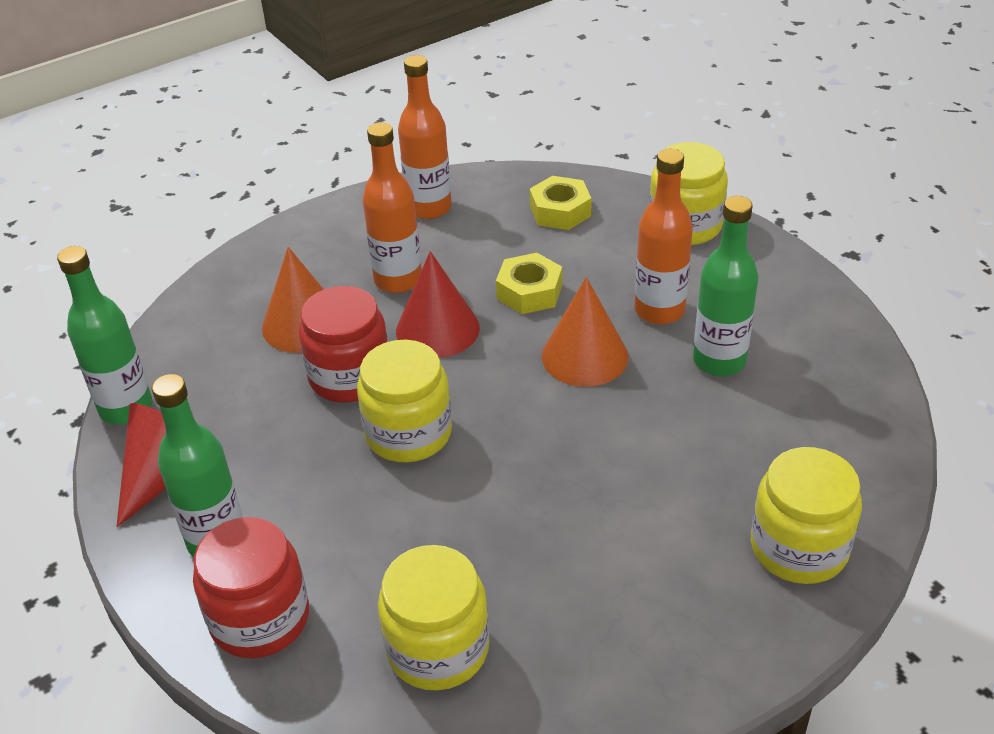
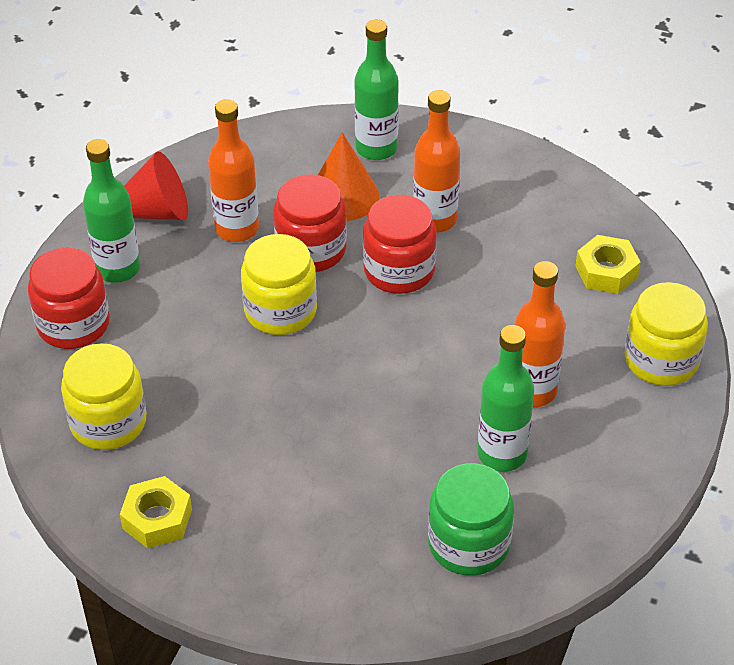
camera: 55 degrees right, 5 degrees up
green bottle [57,246,152,424] -> green bottle moved to [354,19,399,160]
red cone [396,251,480,358] -> red jar [363,195,437,294]
orange bottle [398,55,452,219] -> orange bottle moved to [208,99,259,242]
yellow nut [496,253,562,314] -> yellow nut moved to [120,476,192,548]
orange cone [542,277,629,387] -> none
yellow jar [751,447,862,584] -> none
none -> green jar [428,463,514,576]

